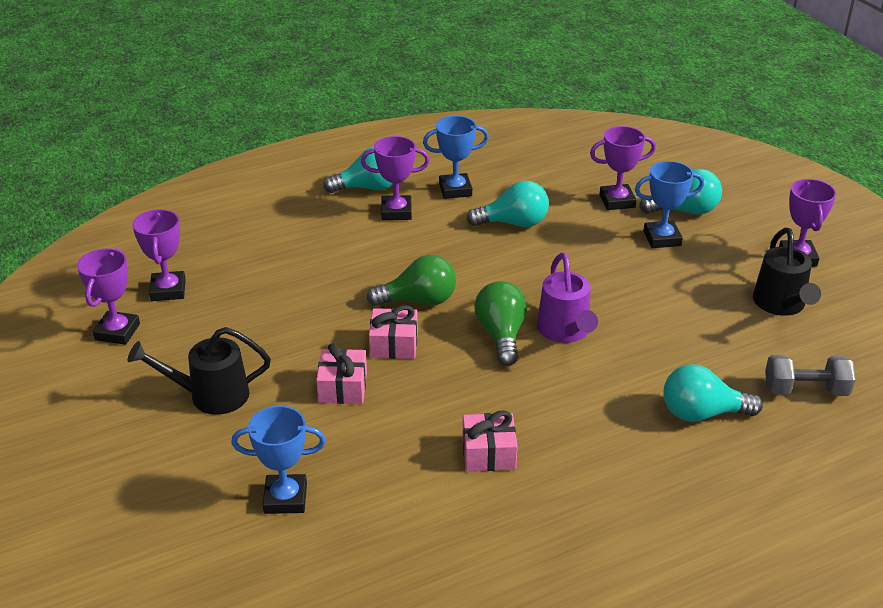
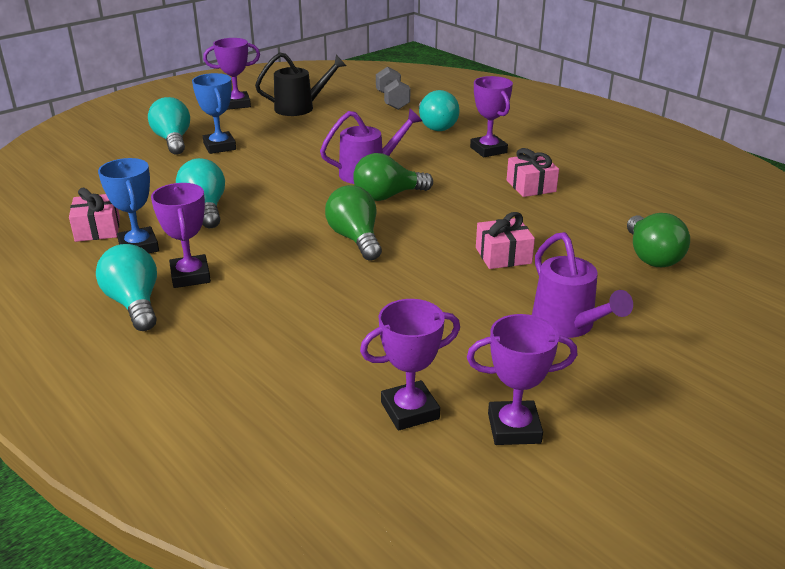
camera: 105 degrees left, 5 degrees down
black watering can [128,327,271,415] -> purple watering can [532,232,633,338]
blue trophy [231,406,326,514] -> green light bulb [627,213,690,267]
pink gift [369,305,418,359] -> pink gift moved to [69,188,120,242]
purple trophy [590,126,656,210] -> purple trophy moved to [470,76,513,157]

